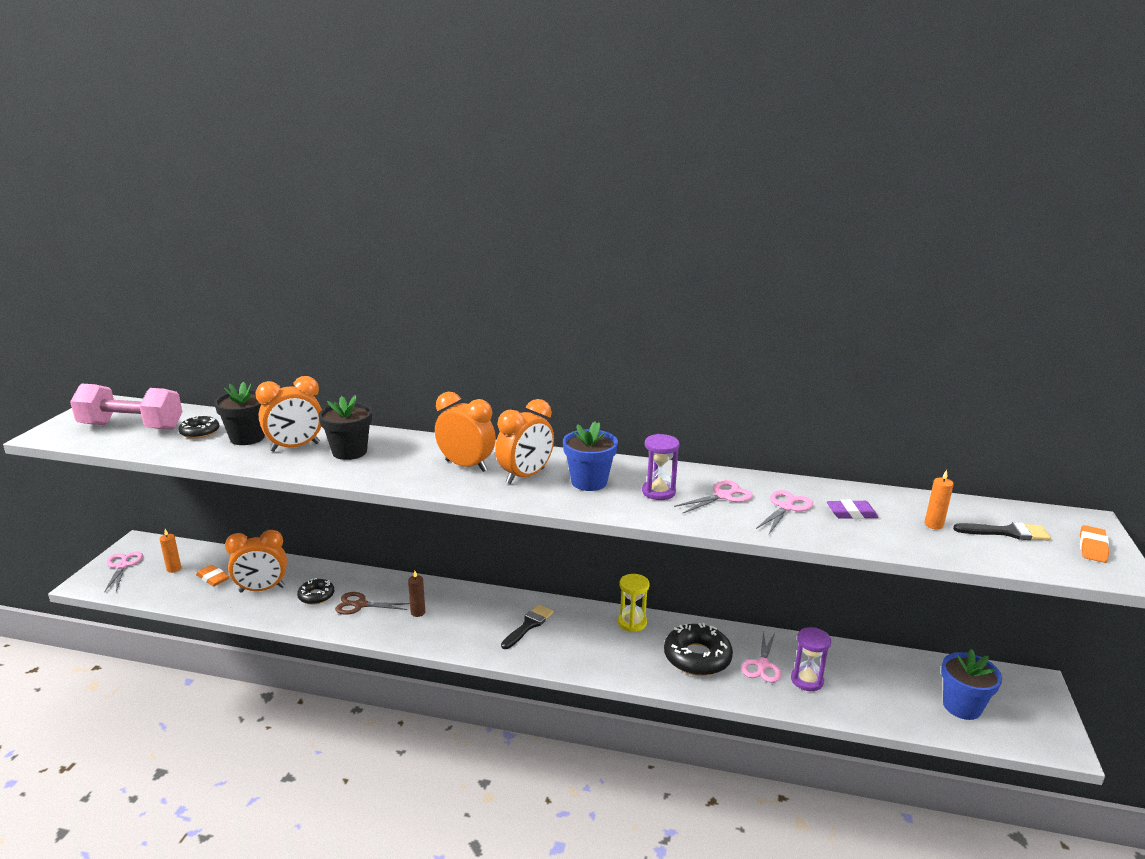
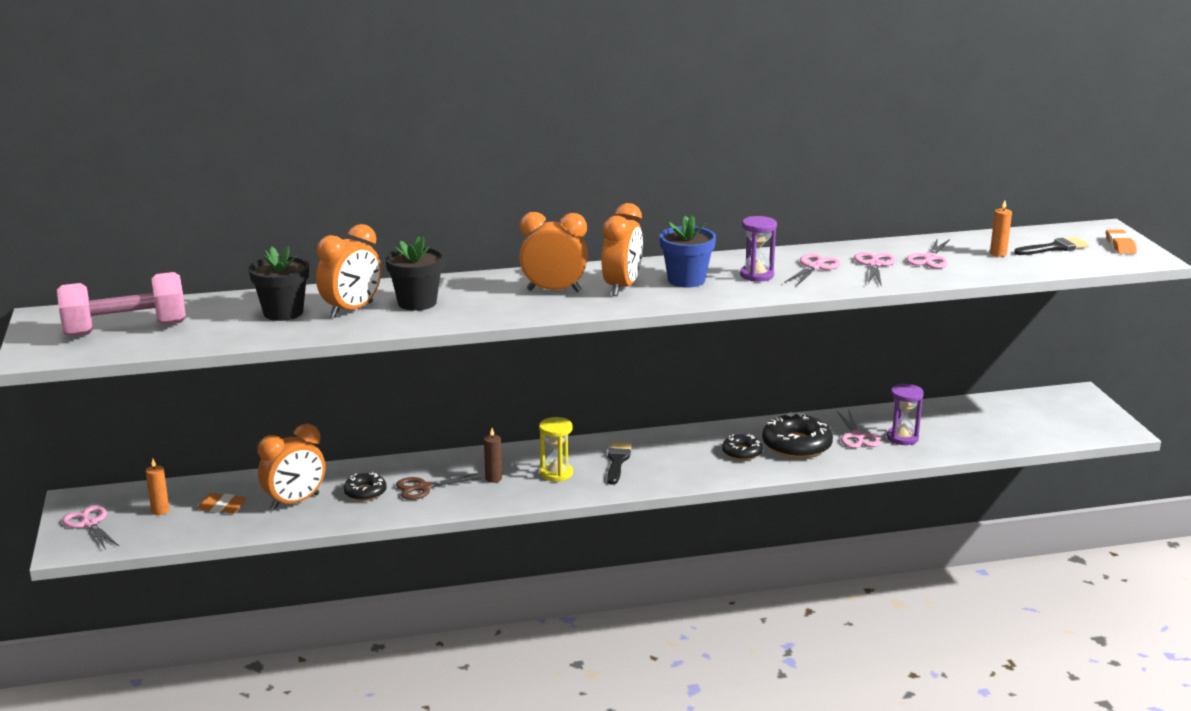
camera: 25 degrees left, 0 degrees up
black donut [179,415,220,439] -> black donut moved to [722,434,763,460]
yellow hourglass [618,574,650,632] -> yellow hourglass moved to [539,417,573,482]
purple eraser [827,500,879,519] -> pink scissors [906,238,950,269]
blue flower pot [941,649,1002,720] -> none

